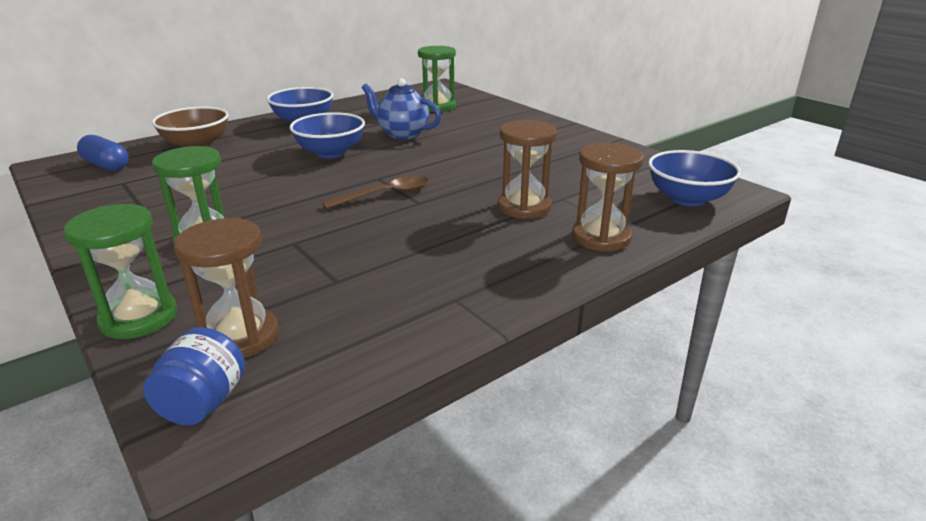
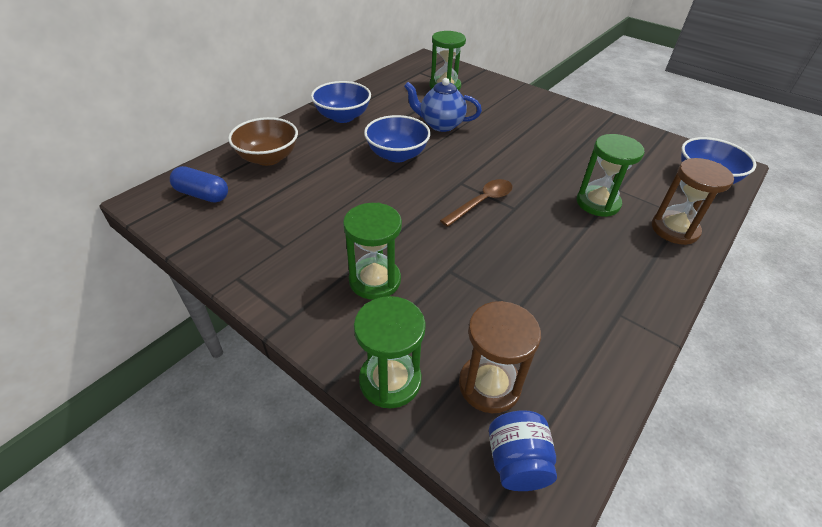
camera: 15 degrees left, 15 degrees up
brown hourglass [498,120,557,219] -> green hourglass [577,134,645,217]

